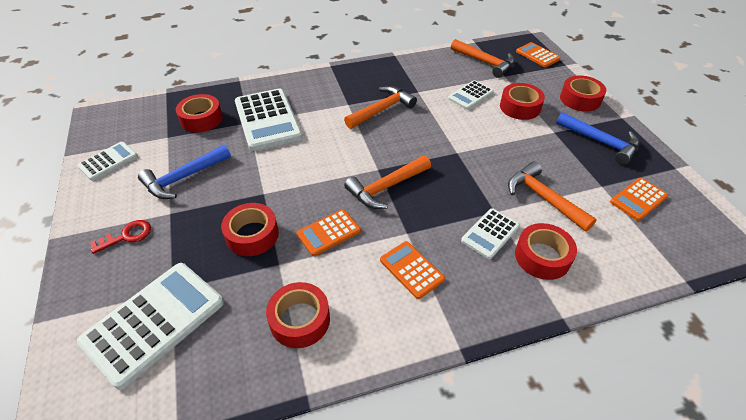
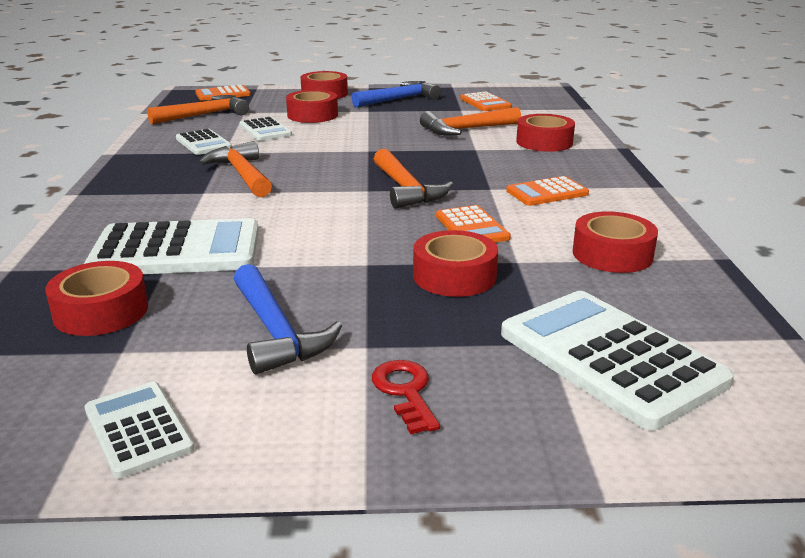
camera: 75 degrees left, 20 degrees down
white calculator [461,208,520,259] -> white calculator moved to [176,129,232,155]

